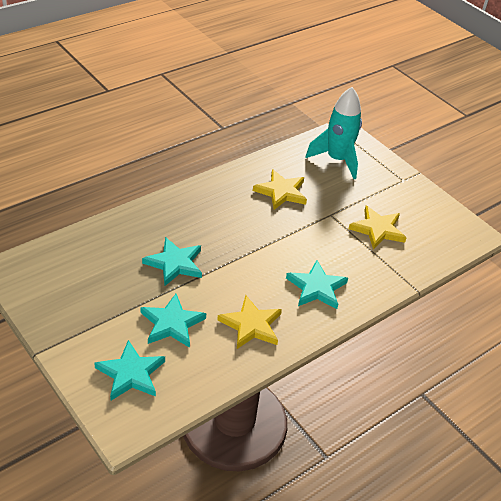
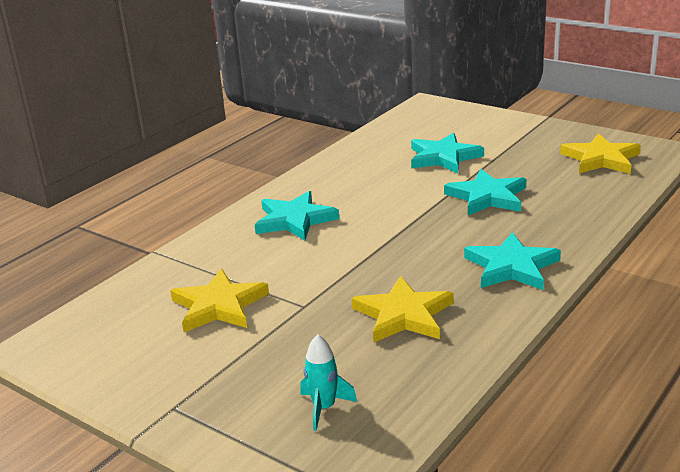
camera: 170 degrees right, 15 degrees down
turquoise star [94,340,165,401] -> turquoise star moved to [464,232,561,290]
yellow star [217,295,282,349] -> yellow star moved to [560,133,641,174]
turquoise rocket [305,87,362,179] -> turquoise rocket [300,334,357,431], size x0.47

